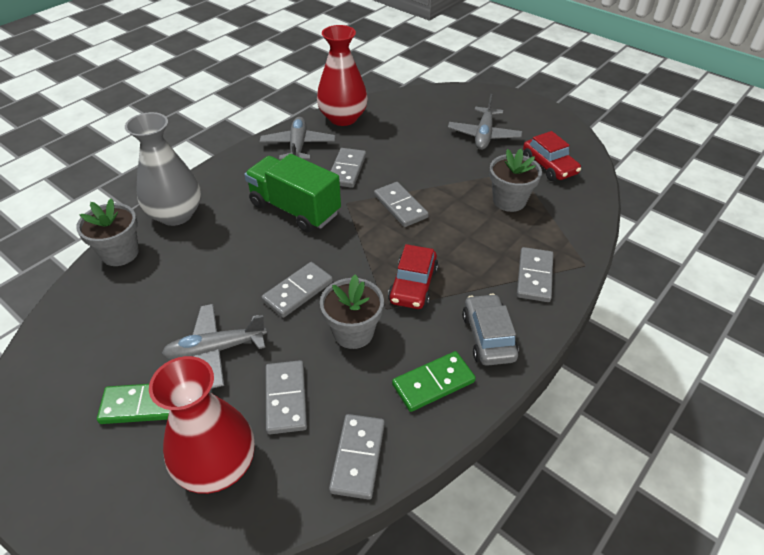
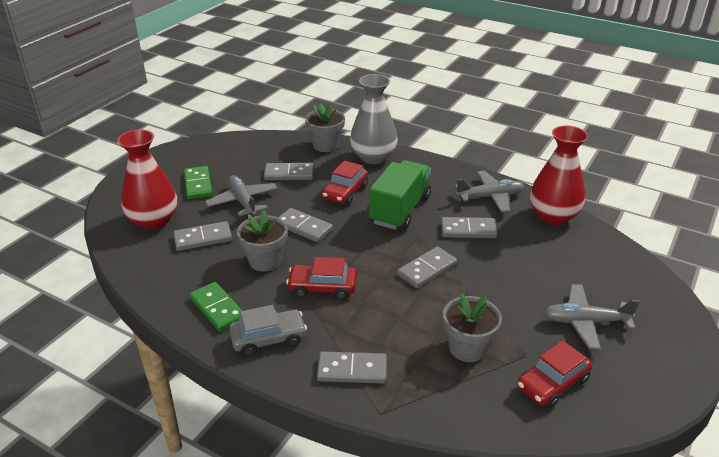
camera: 80 degrees right, 10 degrees down
grey domino [329,414,385,500] -> grey domino moved to [264,163,314,180]
none -> red car [322,161,368,205]

